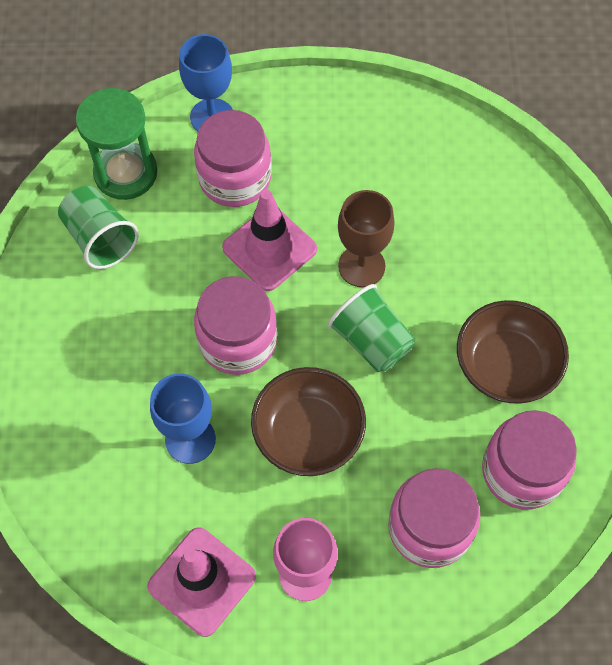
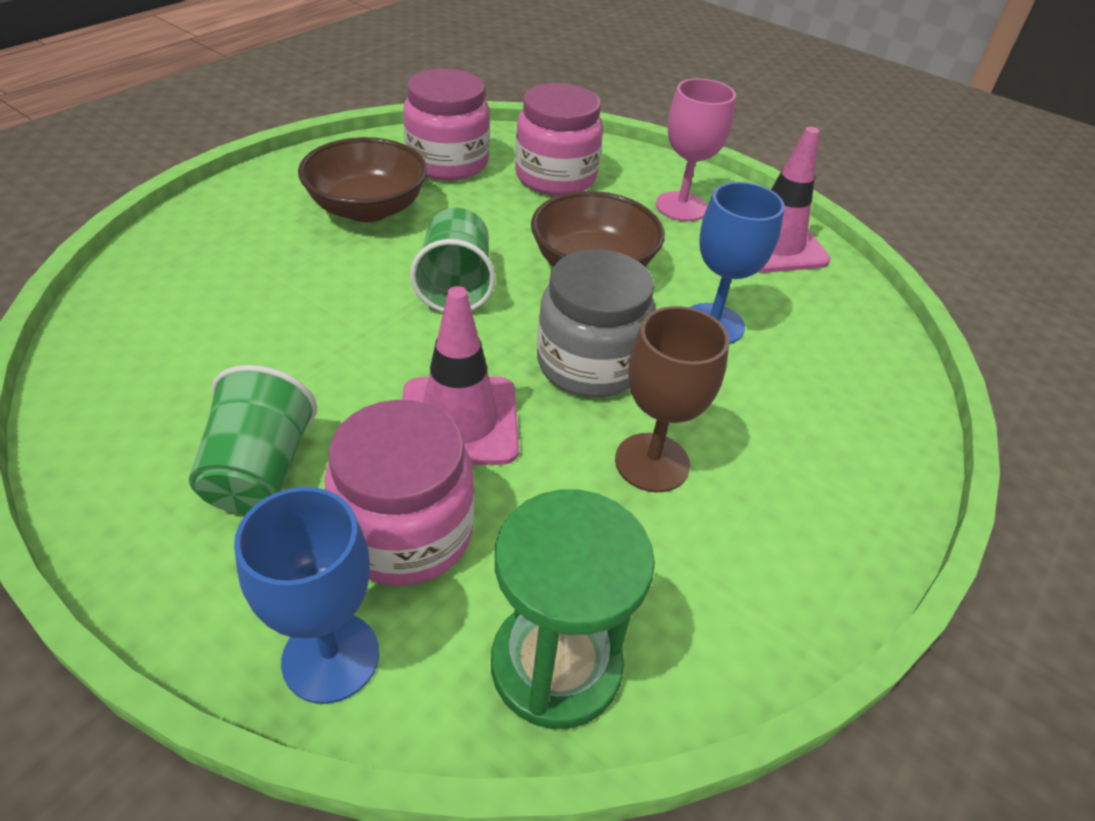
camera: 145 degrees left, 20 degrees down
green cup [58,186,139,269] -> green cup moved to [189,365,317,514]
pink jar [194,276,277,375] -> grey jar [537,249,656,397]
brown goblet [338,190,395,287] -> brown goblet moved to [615,306,729,492]

